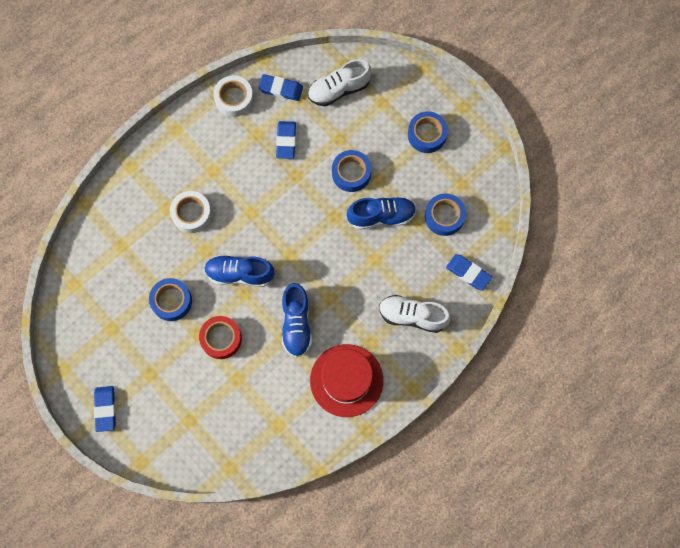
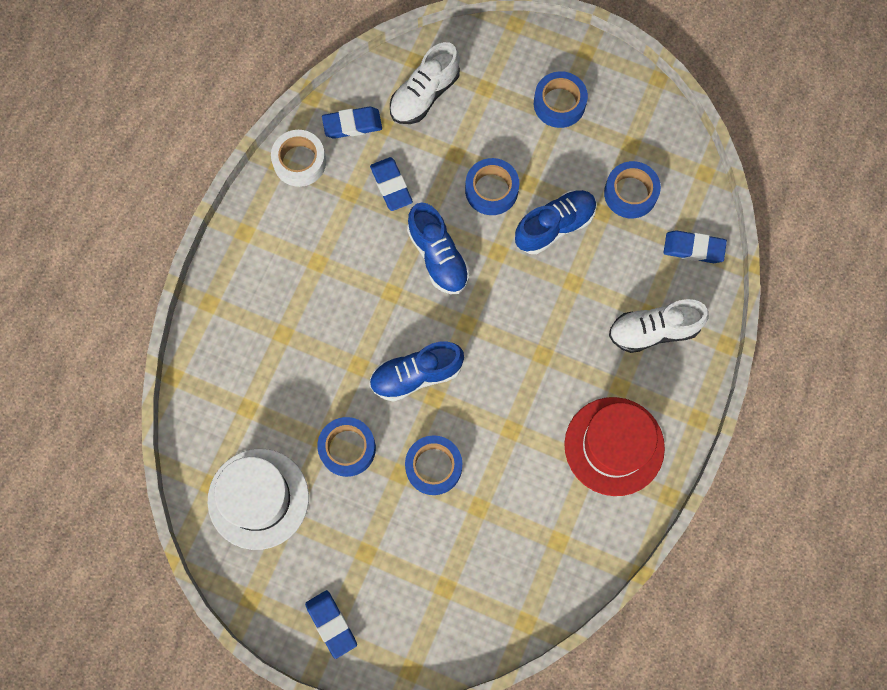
camera: 25 degrees left, 0 degrees up
white tape [170,191,212,233] -> none
red tape [199,316,242,359] -> blue tape [405,435,462,495]
blue shoe [282,283,312,358] -> blue shoe moved to [407,202,470,294]
none -> white hat [208,449,309,550]

